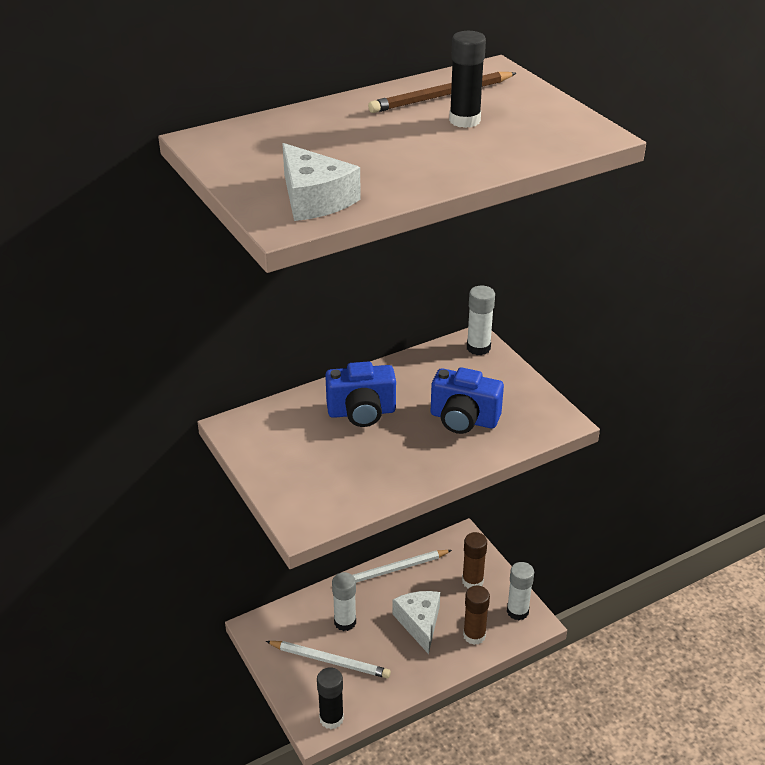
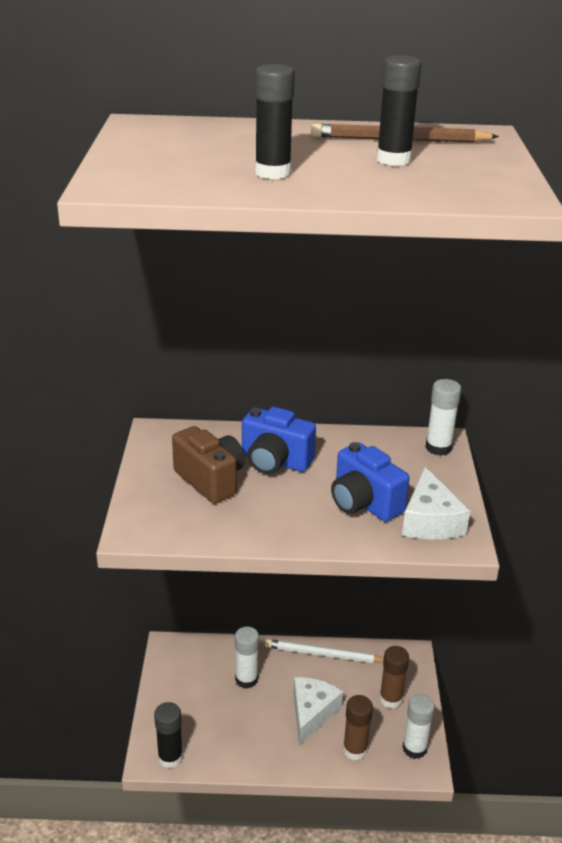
camera: 30 degrees right, 5 degrees down
white pencil [266,641,391,678] -> none
white cheese [282,143,361,221] -> white cheese moved to [402,467,470,539]
none -> brown camera [172,426,245,504]
none -> black glue stick [255,64,295,179]

